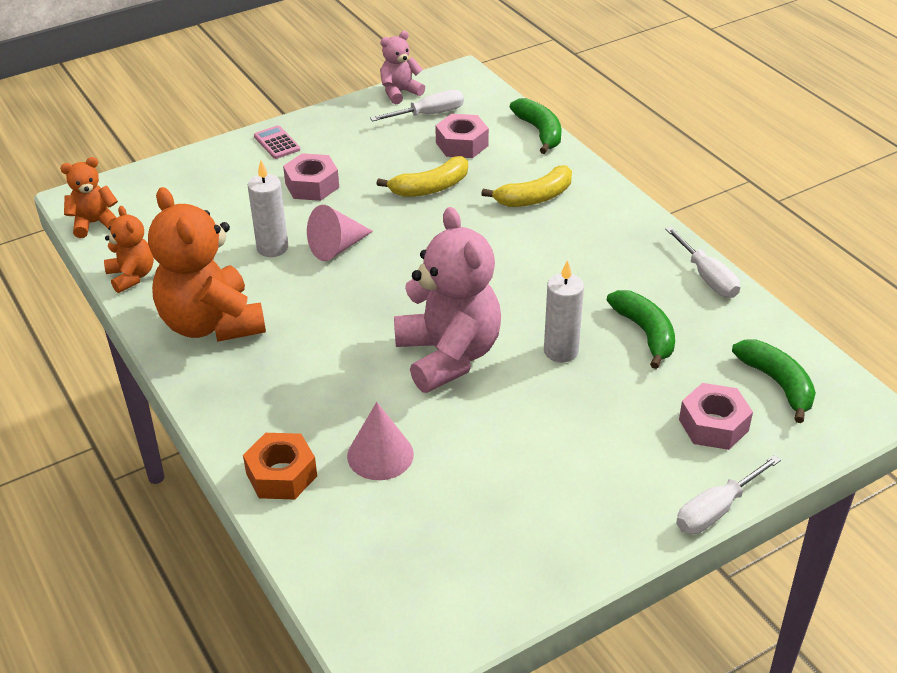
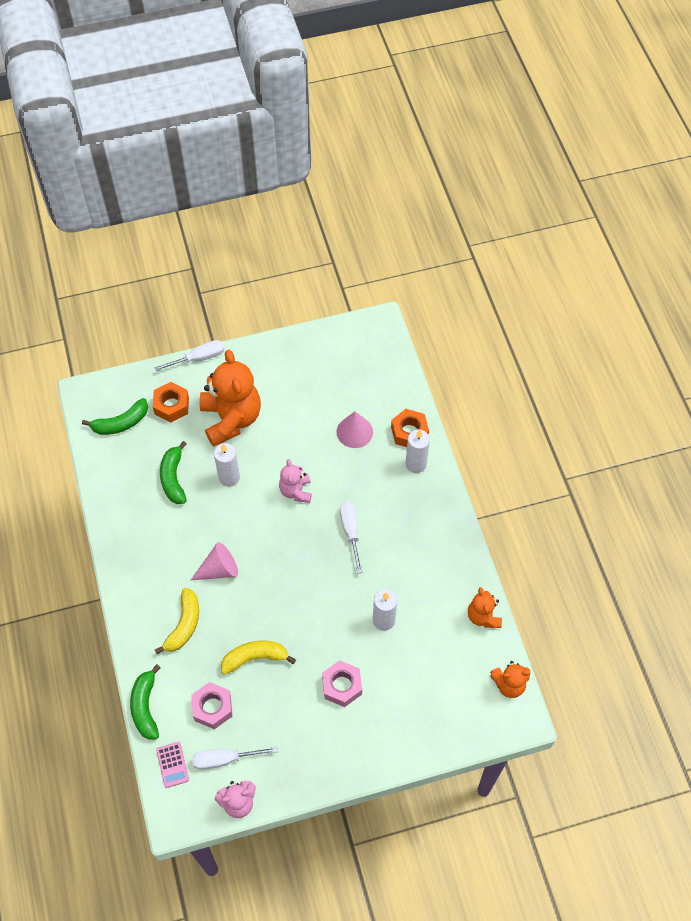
camera: 165 degrees left, 20 degrees up
orange teddy bear [148,187,266,342] -> orange teddy bear moved to [200,350,261,447]
pink calculator [254,125,300,159] -> pink calculator moved to [156,742,189,788]
pink cone [307,205,373,261] -> pink cone moved to [191,542,238,580]
pink teddy bear [394,207,501,393] -> pink teddy bear [279,459,312,503], size x0.51
yellow banana [481,165,572,207] -> yellow banana turned 120 degrees clockwise [155,588,199,654]
white screwdriver [665,227,740,298] -> white screwdriver moved to [340,501,363,574]
pink nut [679,383,753,450] -> orange nut [153,382,189,423]
green banana [732,340,816,423] -> green banana turned 105 degrees counterclockwise [82,398,148,435]
none -> white candle [406,430,430,473]

